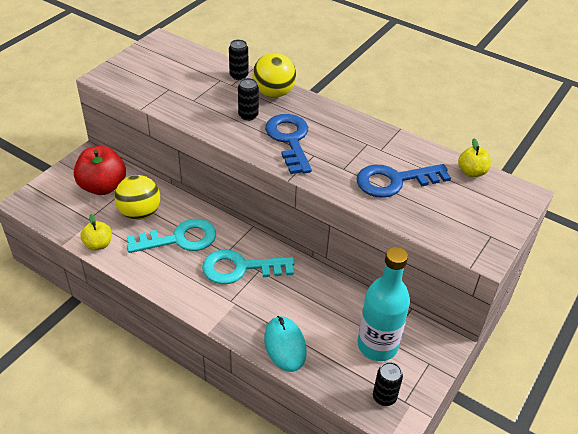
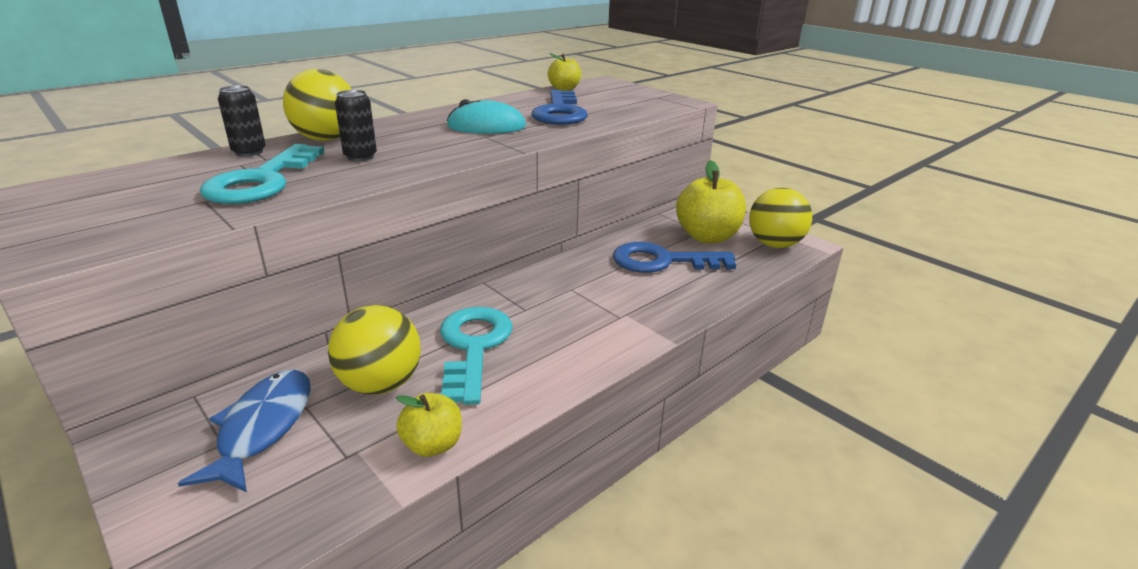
camera: 75 degrees left, 15 degrees down
red apple [74,146,126,195] -> blue fish [178,370,311,493]
turquoise key [202,249,295,284] -> turquoise key moved to [200,144,324,204]
turquoise mouse [264,316,307,372] -> turquoise mouse moved to [447,99,526,134]
blue key [265,114,312,174] -> blue key moved to [613,242,736,273]
turquoise bottle [358,247,410,361] -> yellow apple [676,160,746,243]
black can [373,362,403,406] -> yellow ball [749,188,812,248]

